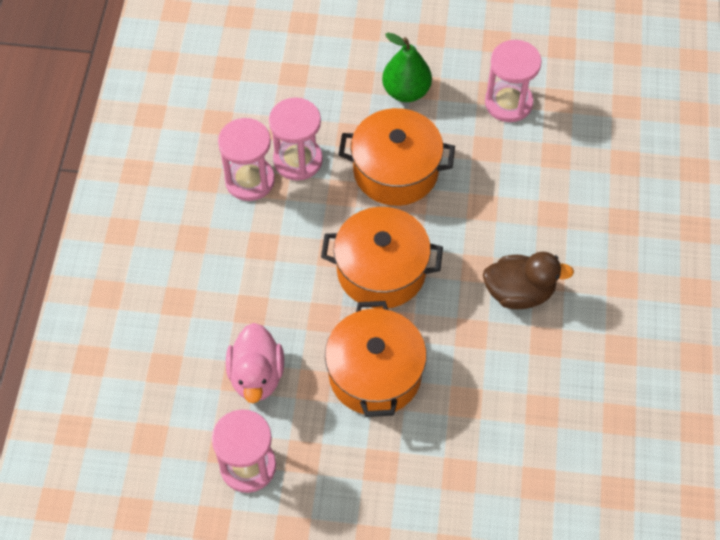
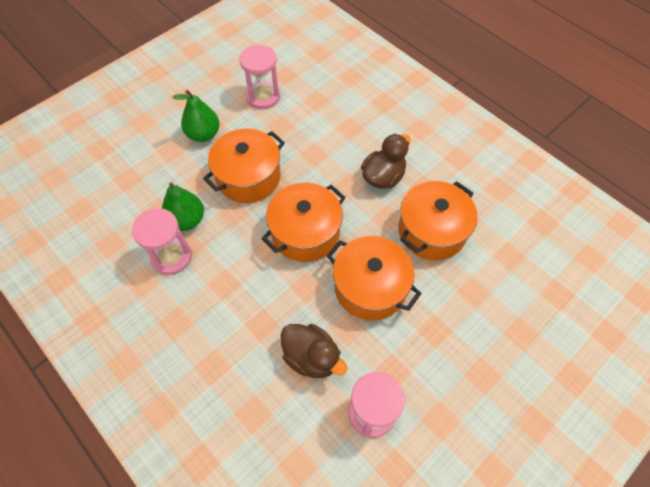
camera: 50 degrees left, 0 degrees up
pink duck [226,323,284,403] -> brown duck [280,324,347,378]
pink hourglass [269,98,323,181] -> green pear [162,182,204,231]
none -> orange pot [398,181,477,260]

